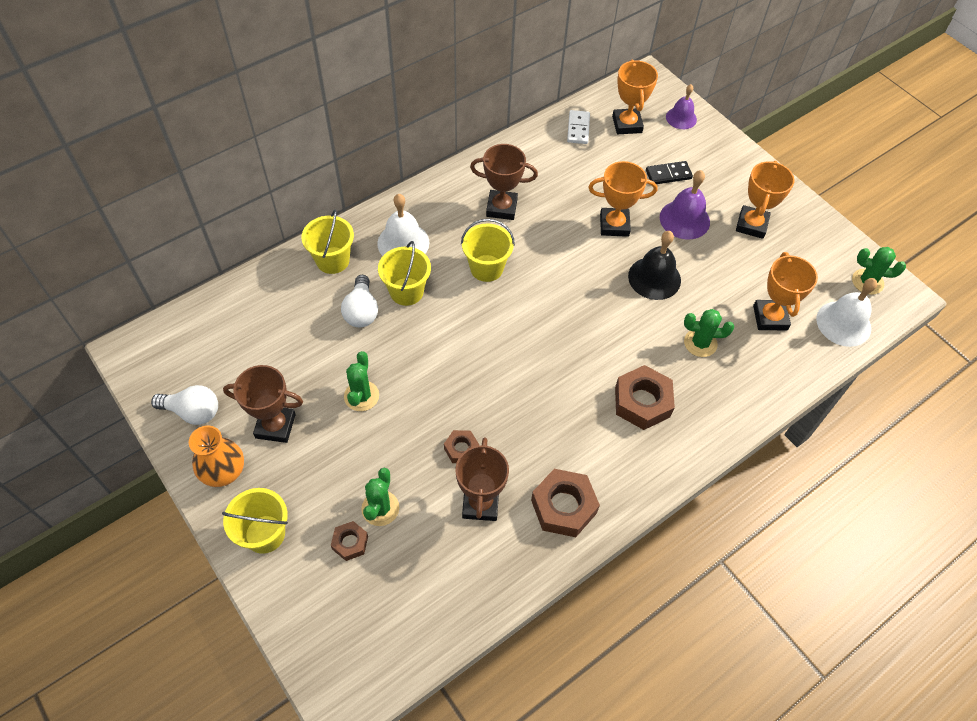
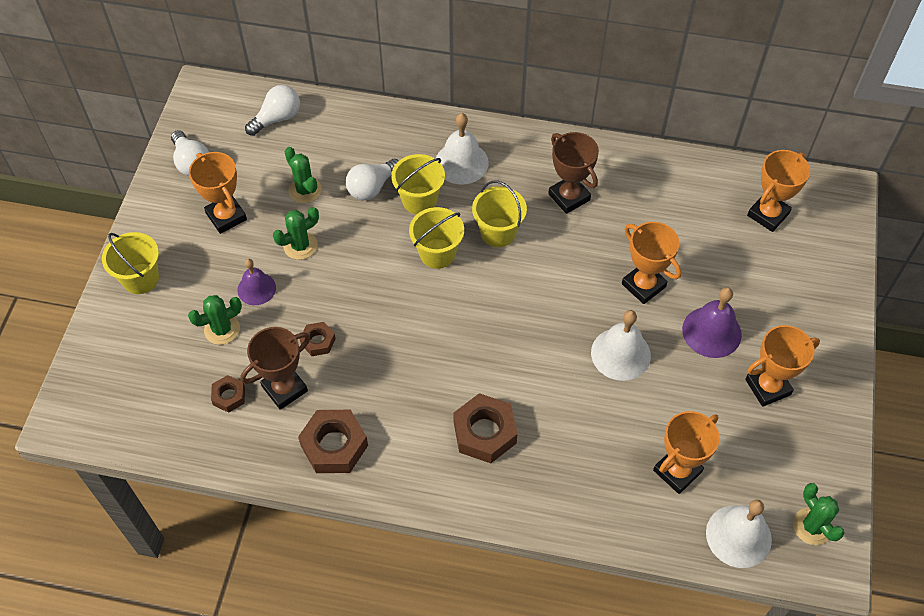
camera: 50 degrees right, 0 degrees up
orange vase [189,426,244,487] -> none
brown trophy [223,365,303,443] -> orange trophy [189,152,247,234]
yellow bucket [301,210,354,274] -> yellow bucket moved to [409,207,464,269]
brown nut [331,521,368,561] -> brown nut moved to [211,375,245,413]
white domino [567,110,590,144] -> none
black bell [628,231,681,300] -> white bell [591,310,651,381]
black domino [646,161,693,184] -> none
purple bell [666,84,697,129] -> purple bell moved to [237,259,276,305]
green cactus [684,309,734,357] -> green cactus moved to [284,147,322,203]
none -> white light bulb [245,85,300,136]

